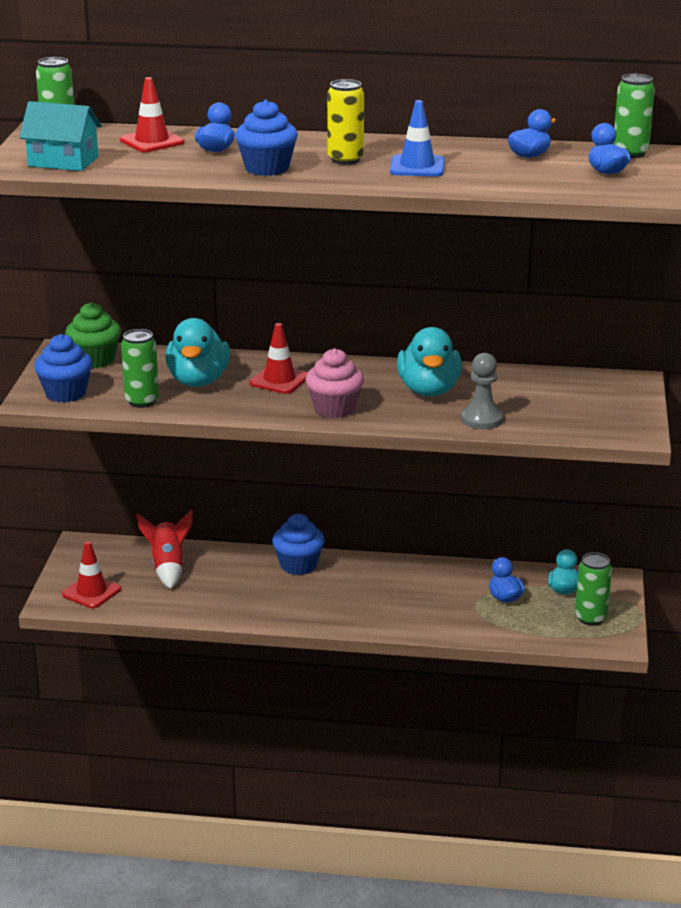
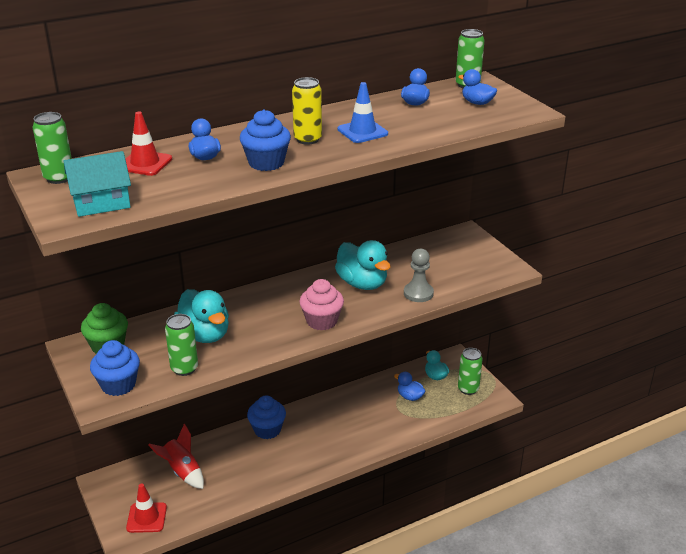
camera: 35 degrees left, 5 degrees up
red traffic cone [249,323,308,394] -> none

